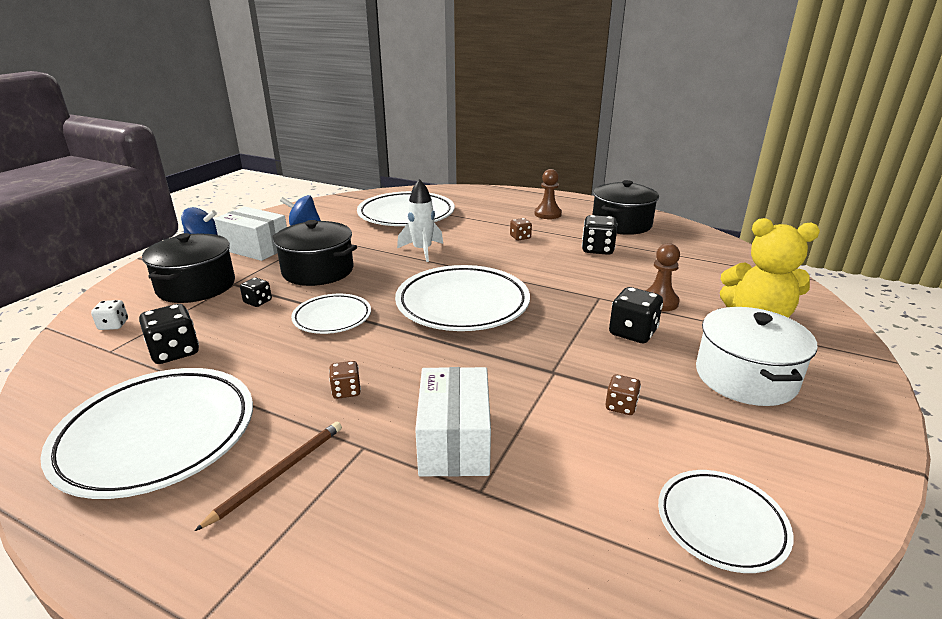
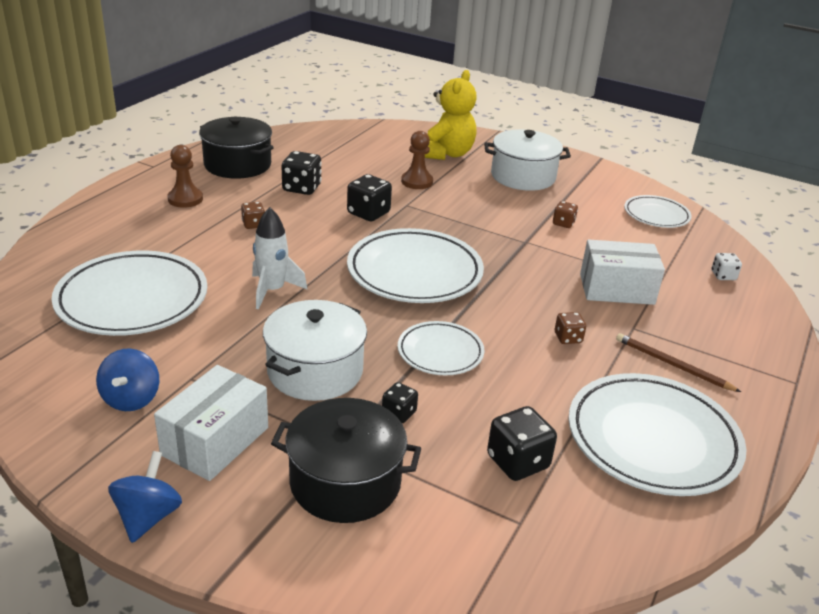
camera: 90 degrees left, 5 degrees up
white dice [91,300,128,330] -> white dice moved to [712,253,742,280]
black pot [272,220,357,286] -> white pot [263,300,367,401]
black dice [609,287,663,343] -> black dice moved to [347,174,392,221]

